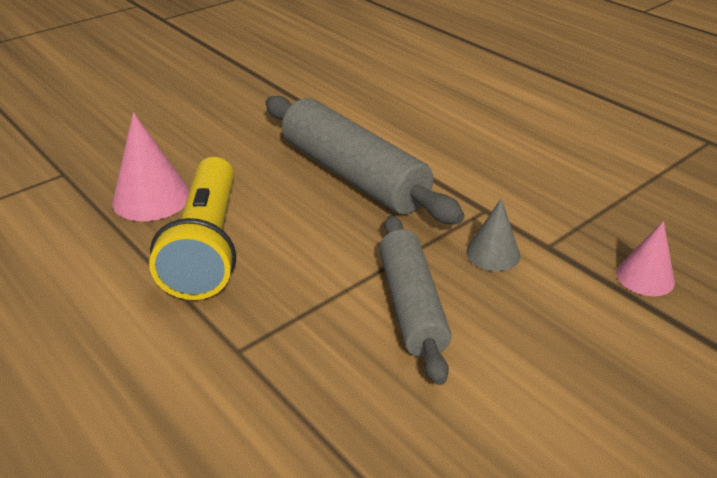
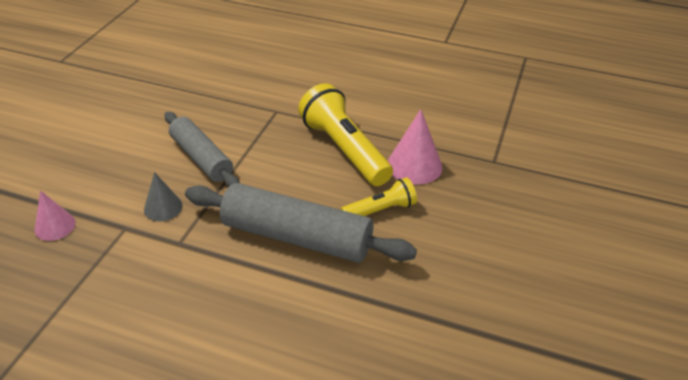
camera: 150 degrees right, 5 degrees up
none -> yellow flashlight [341,177,417,216]

